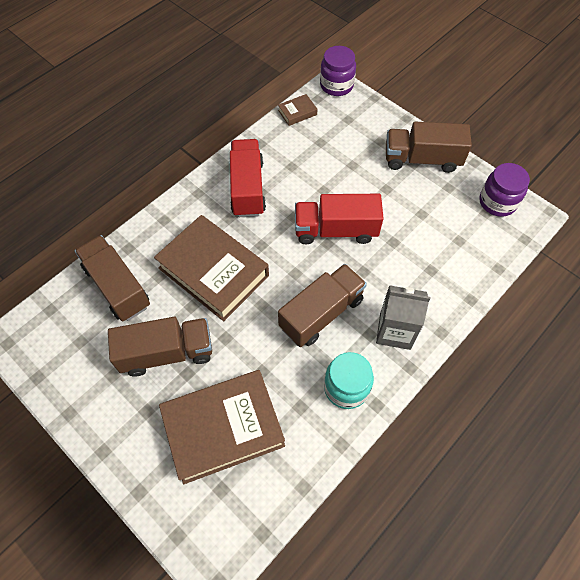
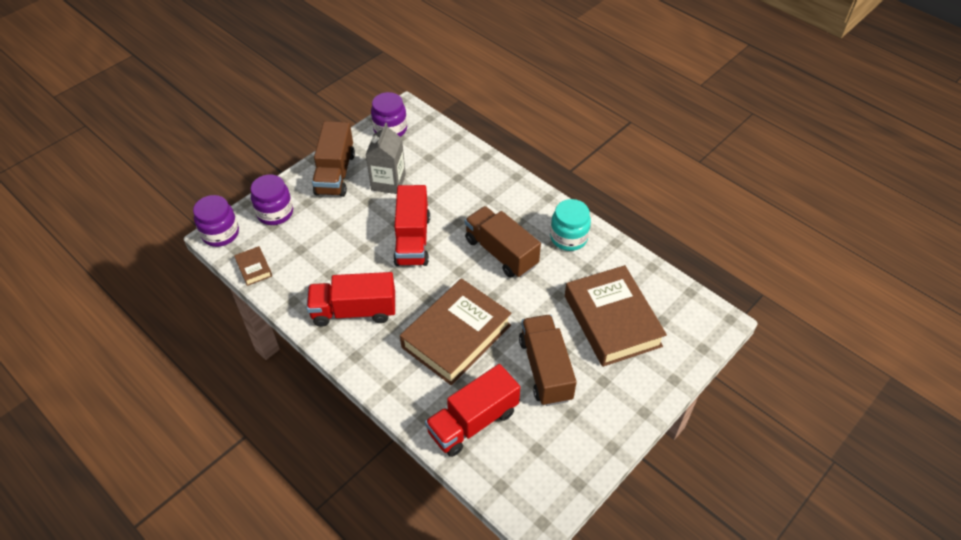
camera: 90 degrees left, 10 degrees down
brown truck [75,235,150,322] -> red truck [425,364,520,457]
grey carton [376,285,430,350] -> grey carton moved to [366,123,406,194]
none -> purple jar [251,175,293,225]

